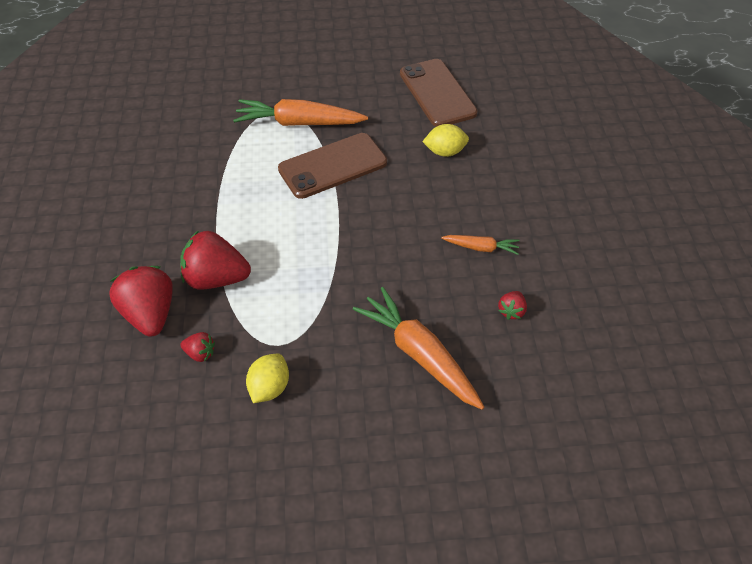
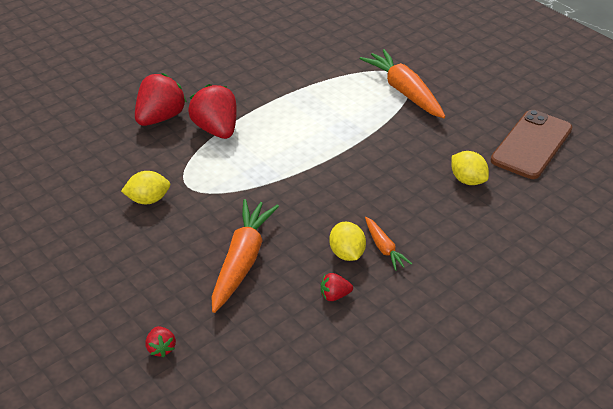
camera: 55 degrees right, 10 degrees down
red strawberry [180,332,215,362] -> red strawberry moved to [145,326,176,357]
brown phone [278,133,387,199] -> none
none -> yellow lemon [329,222,366,261]

